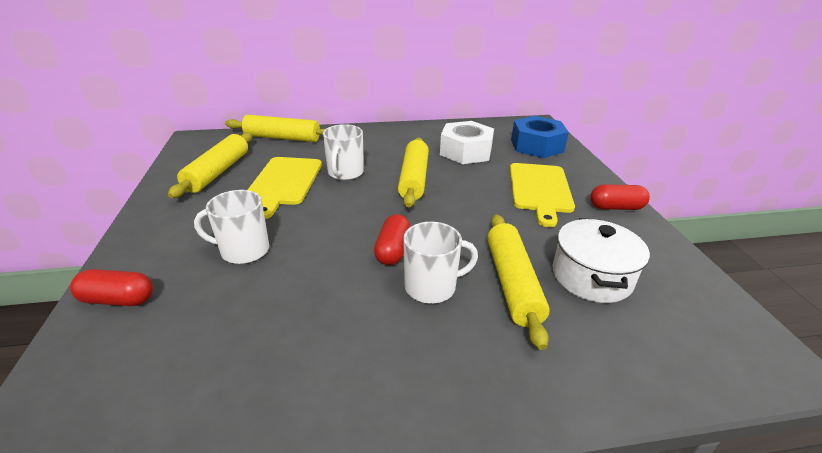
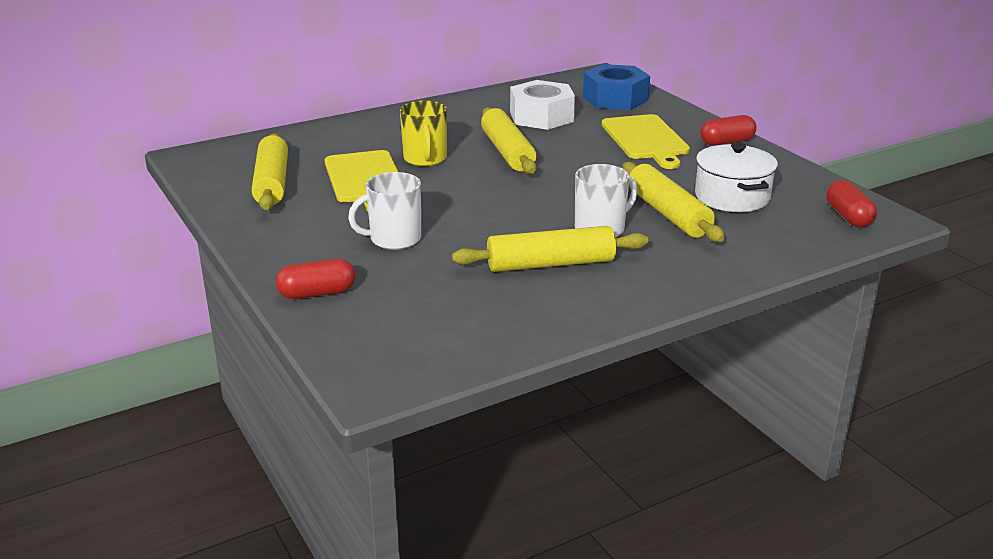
camera: 20 degrees left, 5 degrees down
yellow rolling pin [225,115,325,142] -> yellow rolling pin moved to [452,226,648,272]
white mug [323,124,364,180] -> yellow mug [400,100,447,166]
red capsule [374,214,411,265] -> red capsule moved to [827,180,877,227]

